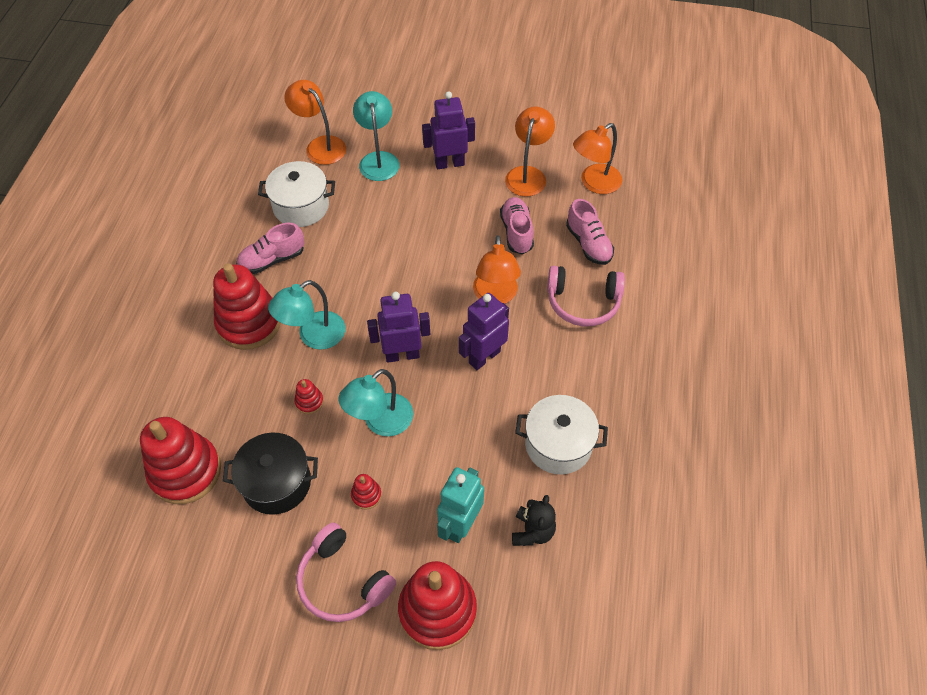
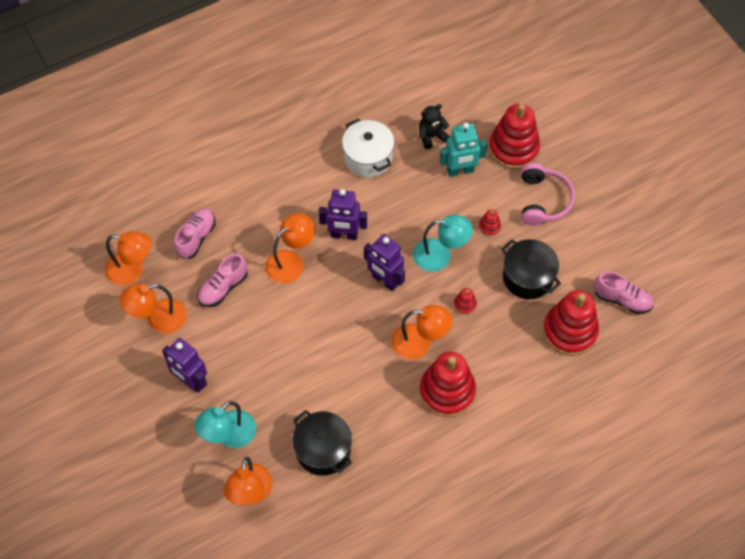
camera: 130 degrees left, 5 degrees up
pink shoe [236,223,304,274] -> pink shoe moved to [594,272,654,314]
white pot [258,161,335,227] -> black pot [292,410,352,476]
turquoise lamp [268,280,345,350] -> orange lamp [391,305,452,359]
pink headphones [547,266,625,326] -> none

